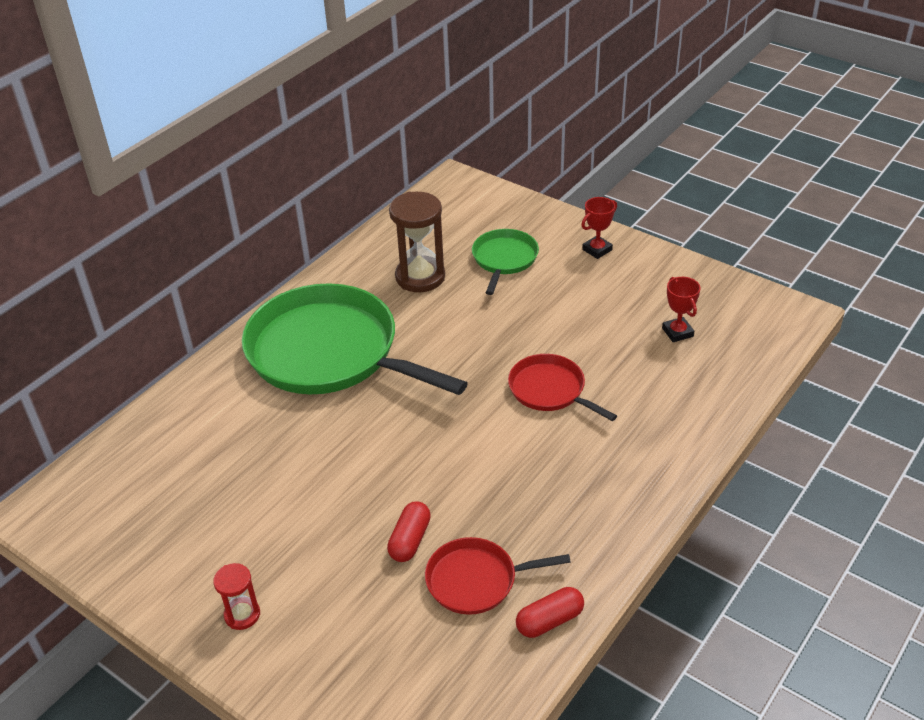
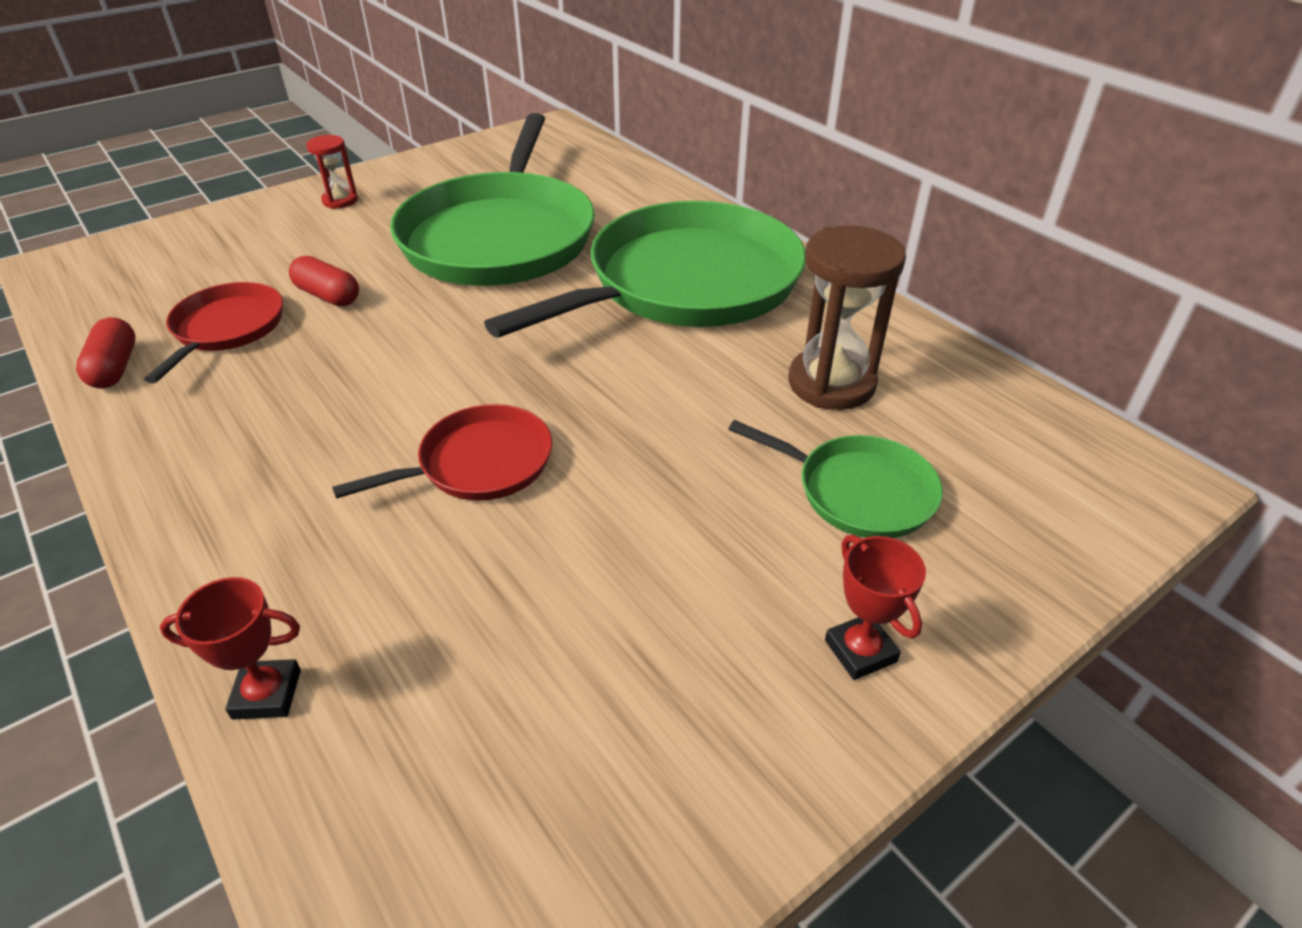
camera: 105 degrees right, 0 degrees up
red trophy [662,277,701,342] -> red trophy moved to [159,577,301,720]
none -> green pan [390,113,595,286]

